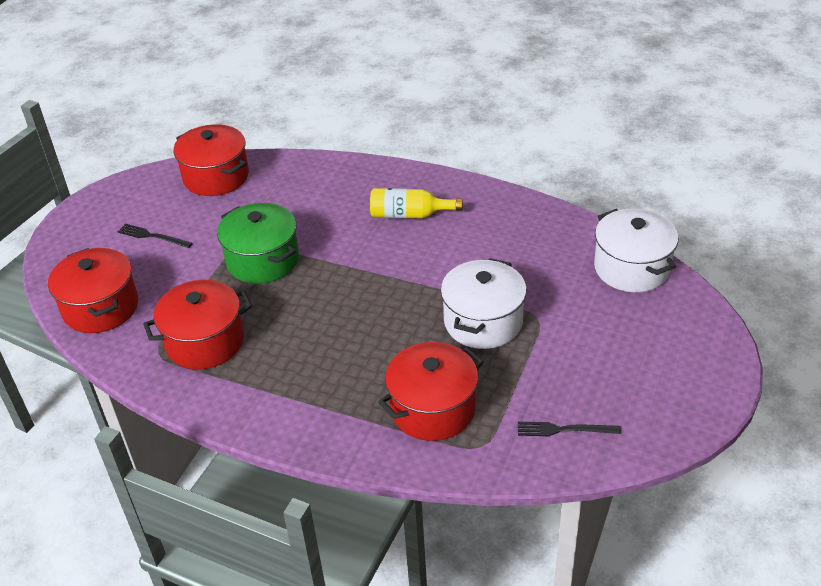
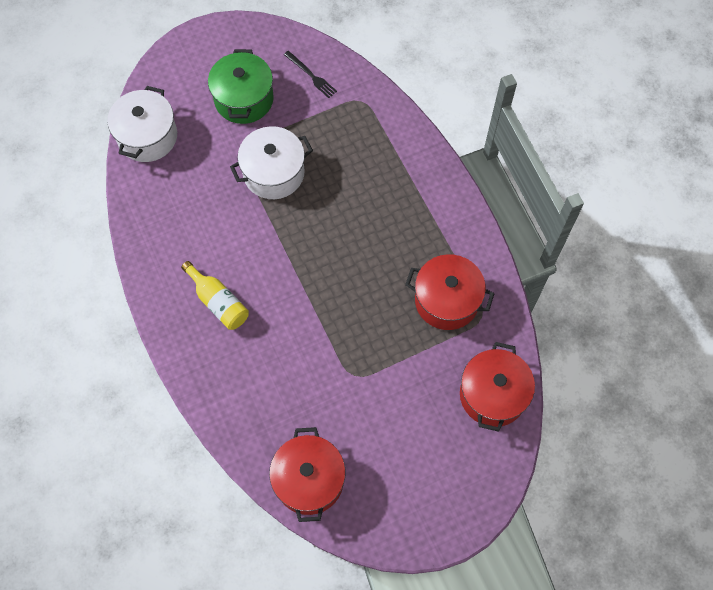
camera: 140 degrees left, 25 degrees up
black fork [118,224,193,248] -> none
green pot [217,203,299,284] -> green pot moved to [208,49,274,124]
red pot [378,342,484,441] -> none

